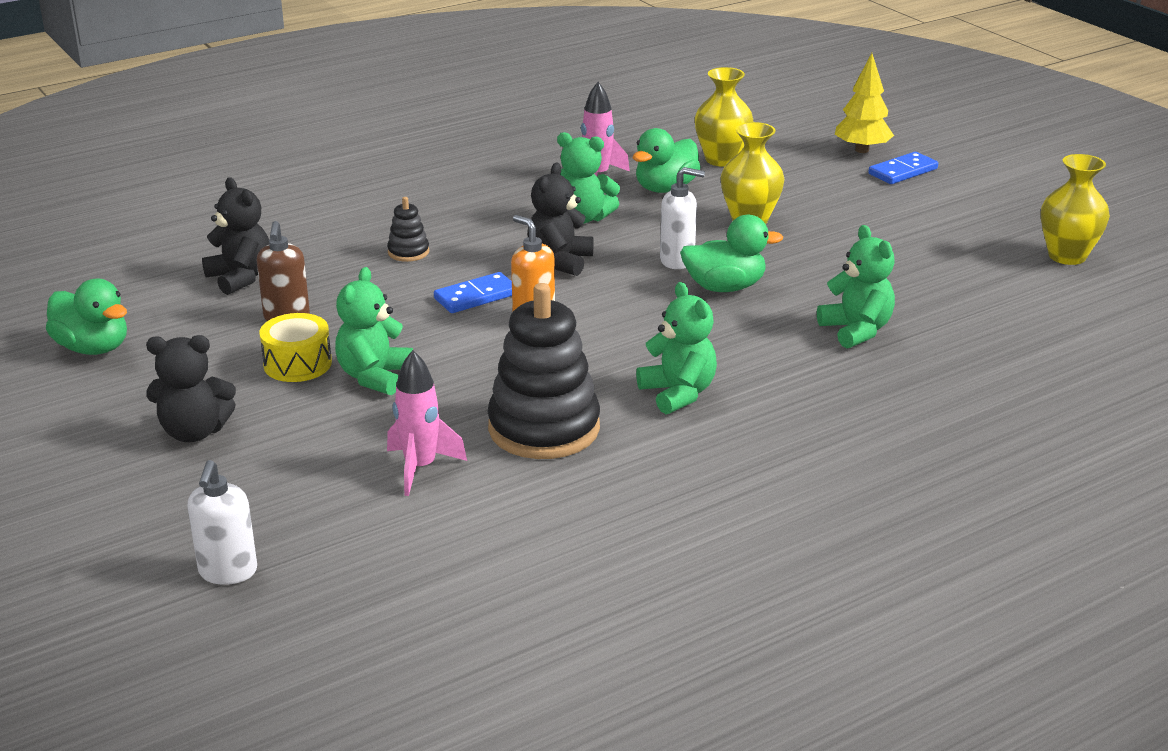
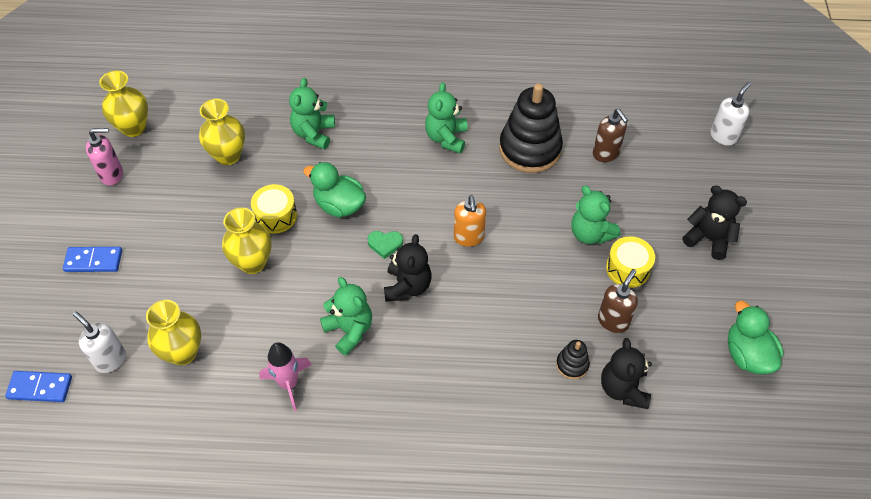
camera: 145 degrees left, 25 degrees up
green teddy bear [335,267,413,395] -> green teddy bear turned 90 degrees clockwise [571,186,621,244]
black stacking toy [387,197,429,262] -> black stacking toy moved to [556,340,590,379]
pink rocket [387,350,467,496] -> brown soap dispenser [593,109,628,162]
blue domino [434,272,512,313] -> blue domino moved to [5,371,72,402]
black teddy bear [527,162,593,276] -> black teddy bear turned 45 degrees counterclockwise [384,234,431,302]
green duck [633,128,701,193] -> none
white soap dispenser [660,167,705,269] -> white soap dispenser moved to [73,312,126,373]
yellow tree [835,53,894,153] -> none
none -> pink soap dispenser [86,128,123,185]
none -> yellow vase [199,99,245,165]
none -> yellow drum [251,184,297,234]
none -> green heart [367,231,403,259]

